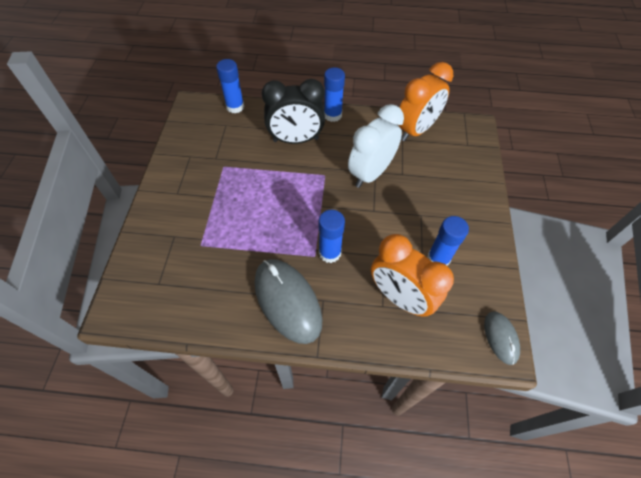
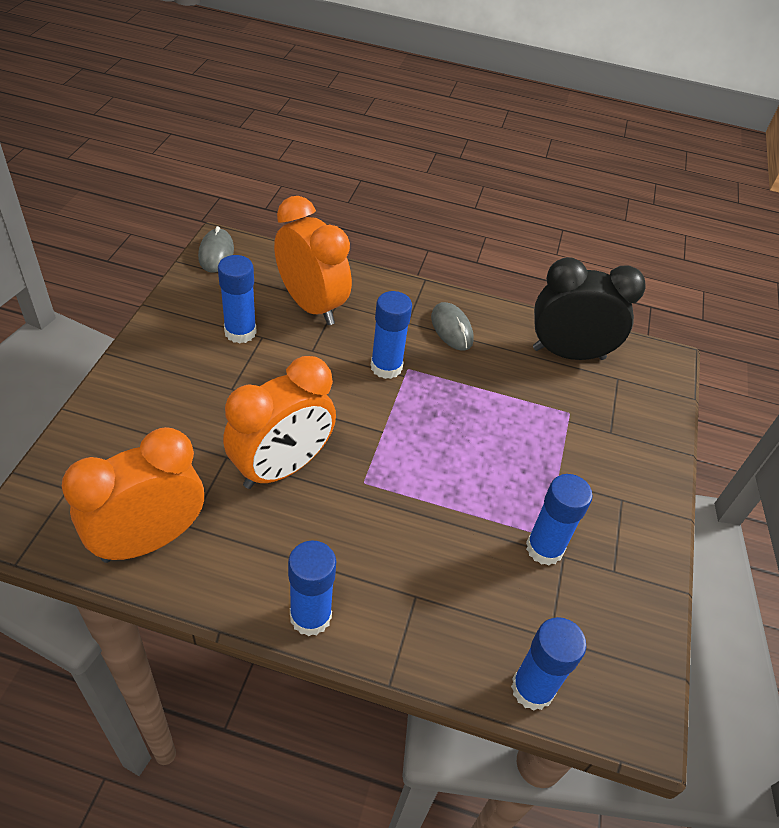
camera: 175 degrees left, 10 degrees down
grey mouse [255,259,322,344] -> grey mouse [431,302,474,351], size x0.53
black clock [262,79,325,144] -> black clock moved to [533,257,646,360]
white clock [348,104,404,188] -> orange clock [223,356,336,489]
none -> blue glue stick [526,474,593,566]

